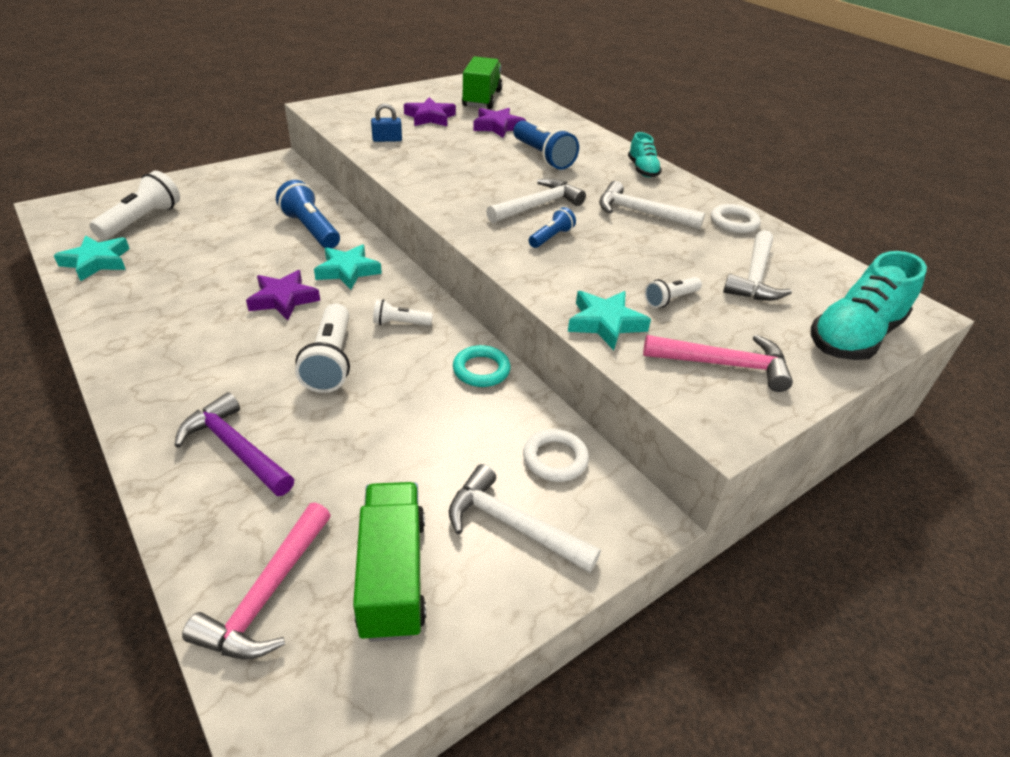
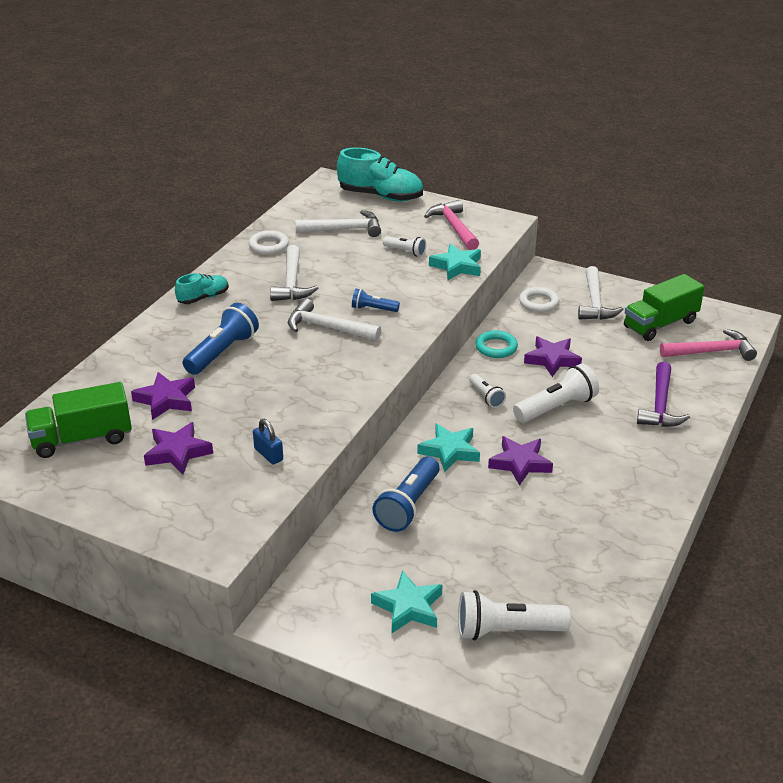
camera: 115 degrees left, 5 degrees down
turquoise star [54,236,130,281] -> turquoise star moved to [371,571,442,633]
none -> purple star [524,336,582,377]

